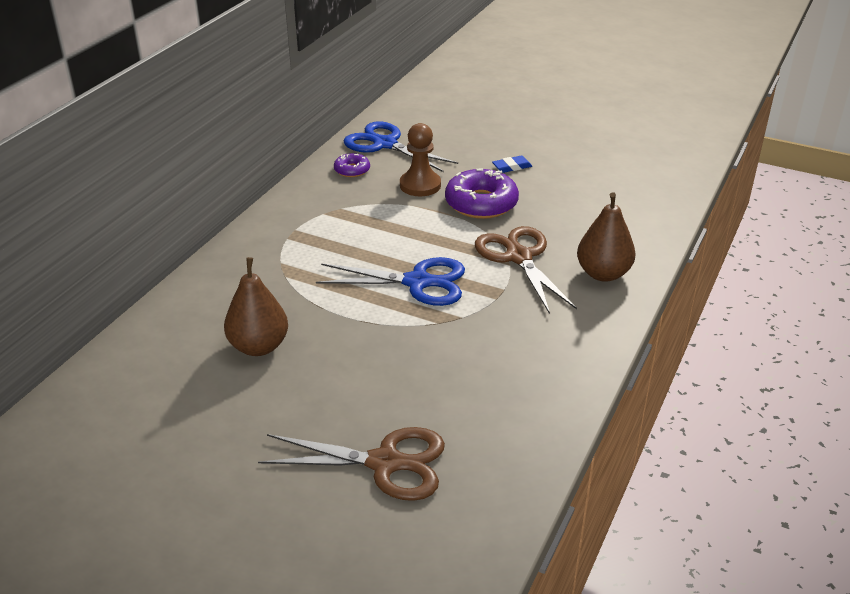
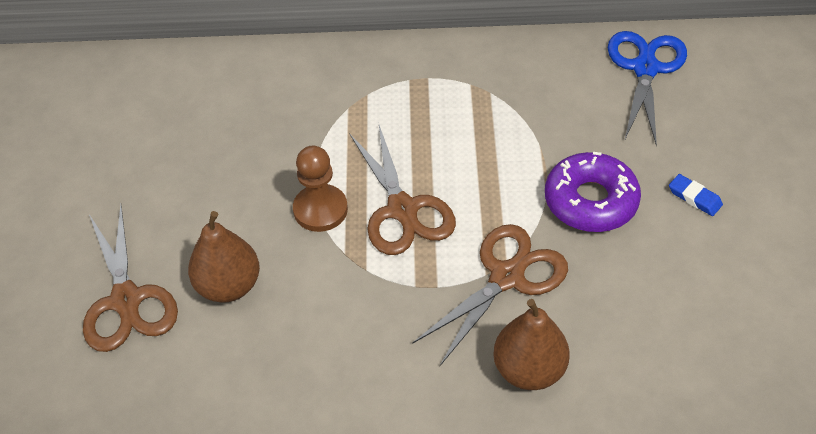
camera: 65 degrees right, 15 degrees up
brown pear [224,257,288,356] -> brown pear moved to [188,211,260,303]
blue scissors [316,257,465,306] -> brown scissors [349,125,456,255]
purple donut [334,153,370,177] -> none
brown pawn [400,123,441,196] -> brown pawn moved to [293,146,348,232]

